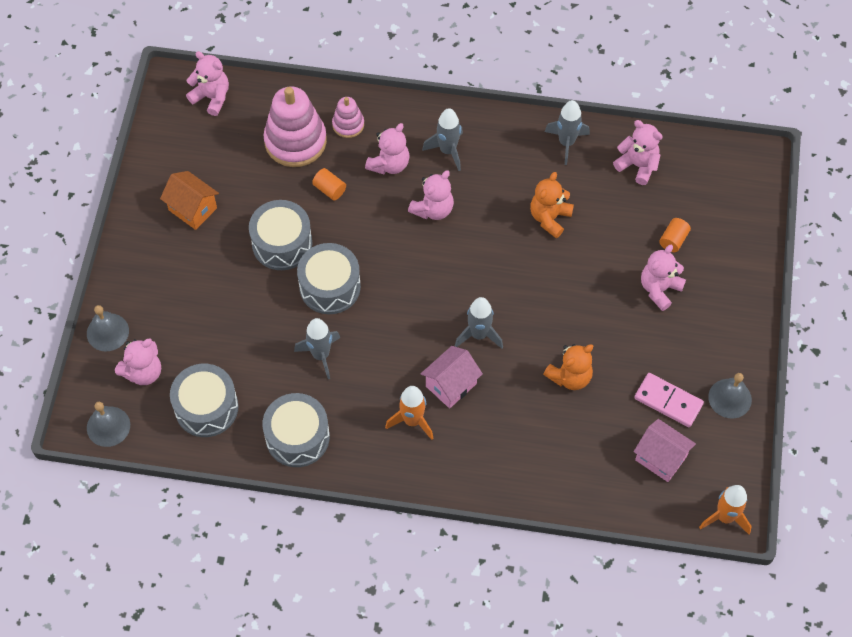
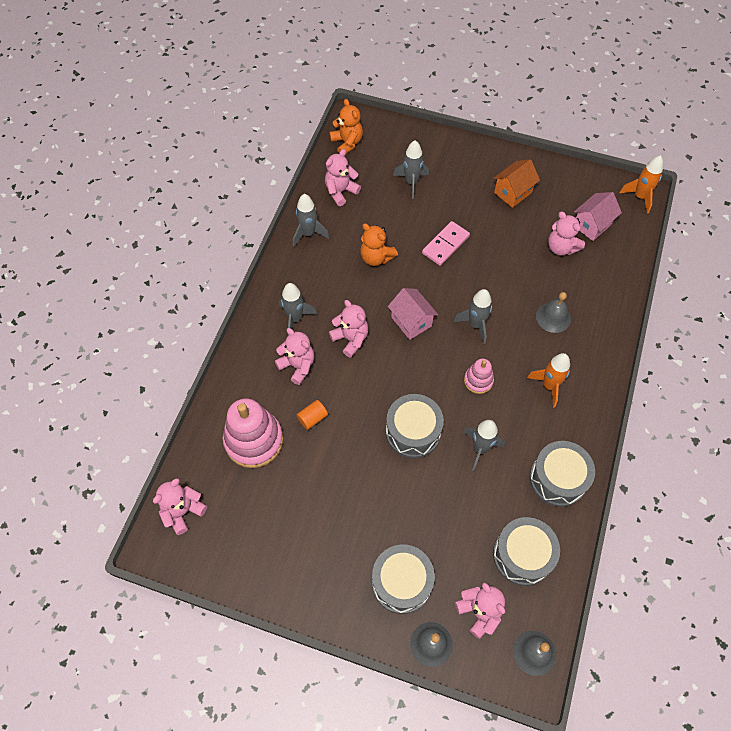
camera: 80 degrees left, 0 degrees up
orange house [160,171,219,230] -> orange house moved to [493,159,540,208]
grey drum [249,200,312,270] -> grey drum moved to [372,544,435,614]
pink stacking toy [332,97,364,138] -> pink stacking toy moved to [464,359,494,394]
pink house [421,346,483,408] -> pink house moved to [388,288,438,340]
orange teddy bear [543,344,593,390] -> orange teddy bear moved to [329,99,363,154]
pink domino [634,373,704,427] -> pink domino moved to [422,221,470,266]
pink teddy bear [641,245,686,311] -> pink teddy bear moved to [548,212,585,256]
orange cylinder [659,218,691,252] -> grey rocket [393,140,429,199]
grey bell [708,373,752,418] -> grey bell moved to [536,292,571,333]

